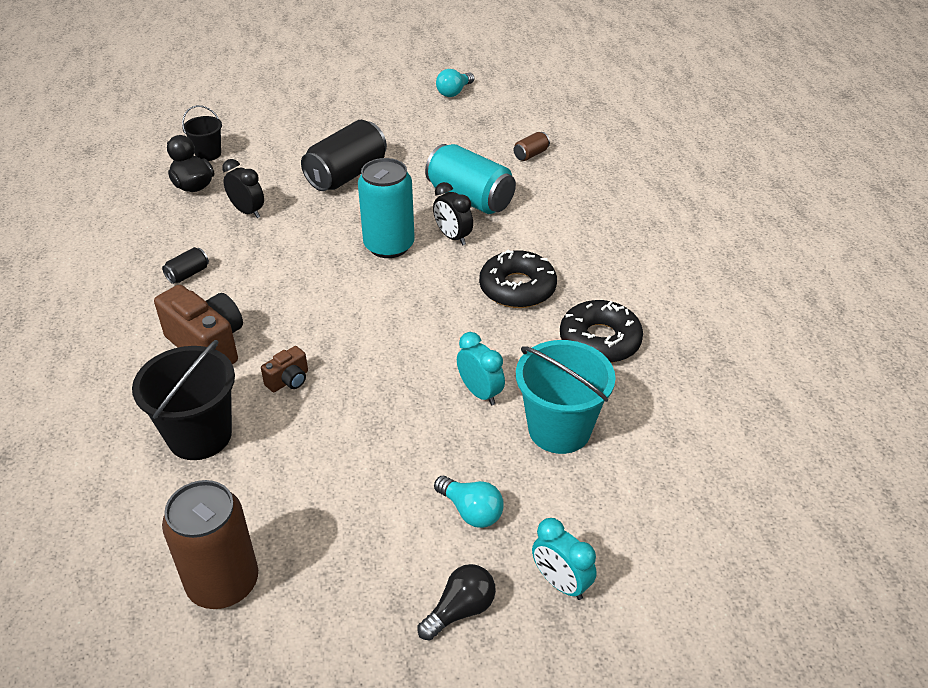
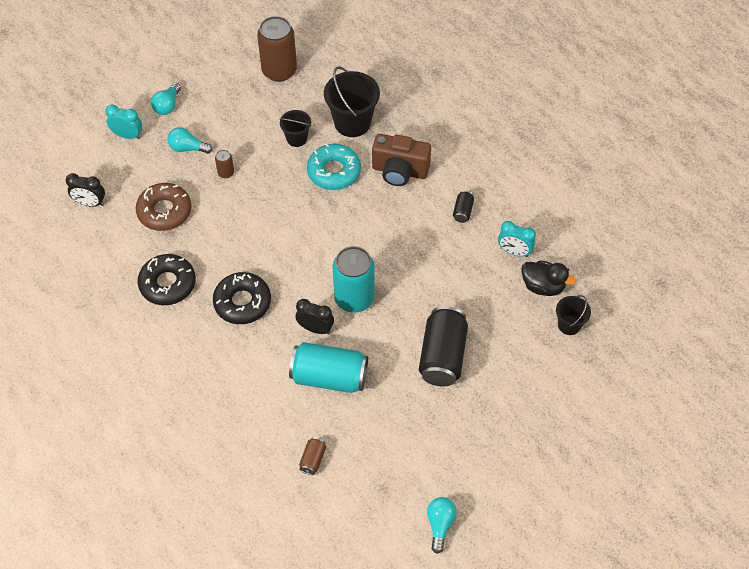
camera: 150 degrees right, 15 degrees up
black clock [222,159,264,218] -> black clock moved to [66,173,105,207]
brown camera [261,346,308,392] -> turquoise donut [307,143,361,190]
black light bulb [418,564,496,641] -> turquoise light bulb [151,83,181,115]
turquoise clock [457,332,505,405] -> turquoise clock moved to [498,221,536,257]
turquoise bucket [516,340,616,454] -> brown donut [136,183,192,231]
none -> brown can [215,150,234,178]
none -> black bucket [279,110,311,147]

